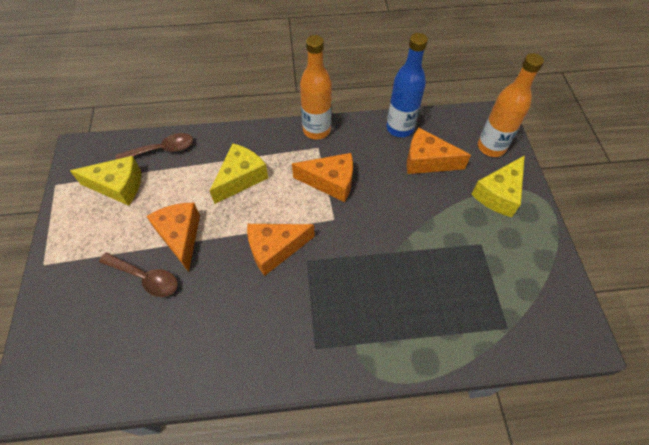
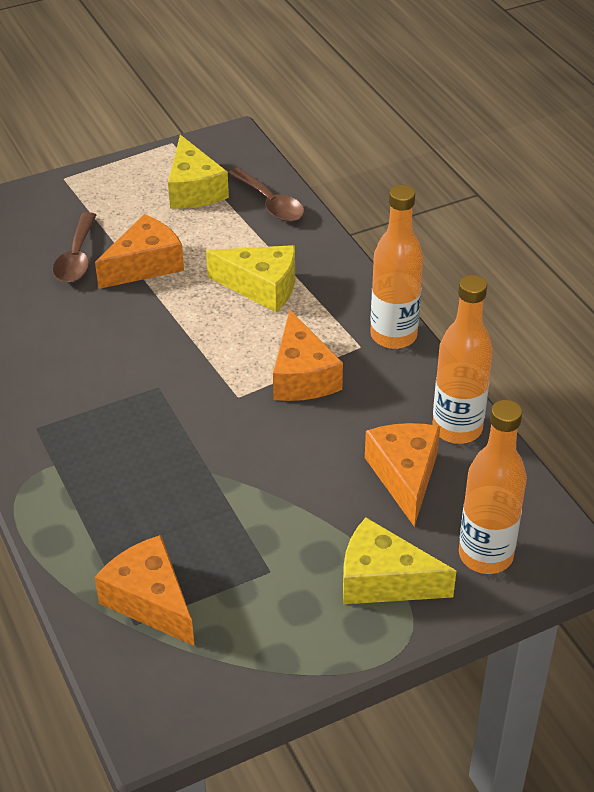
camera: 70 degrees right, 15 degrees down
orange cheese [247,224,315,276] -> orange cheese moved to [95,535,195,646]
blue bottle [386,33,428,137] -> orange bottle [432,275,493,444]

